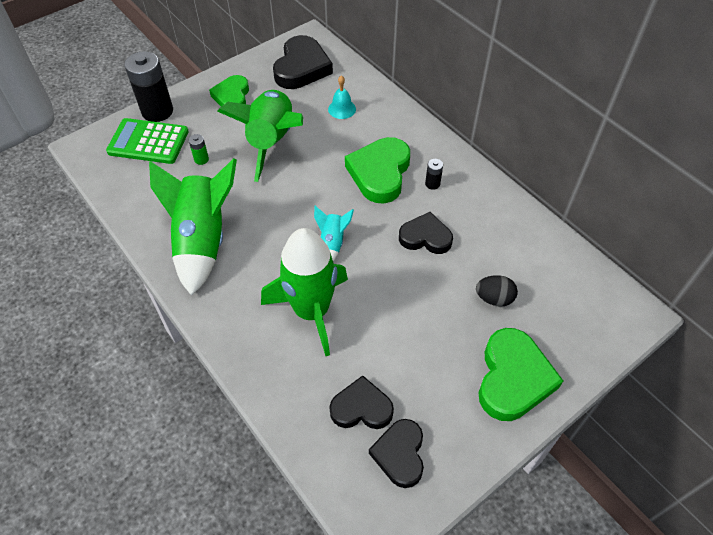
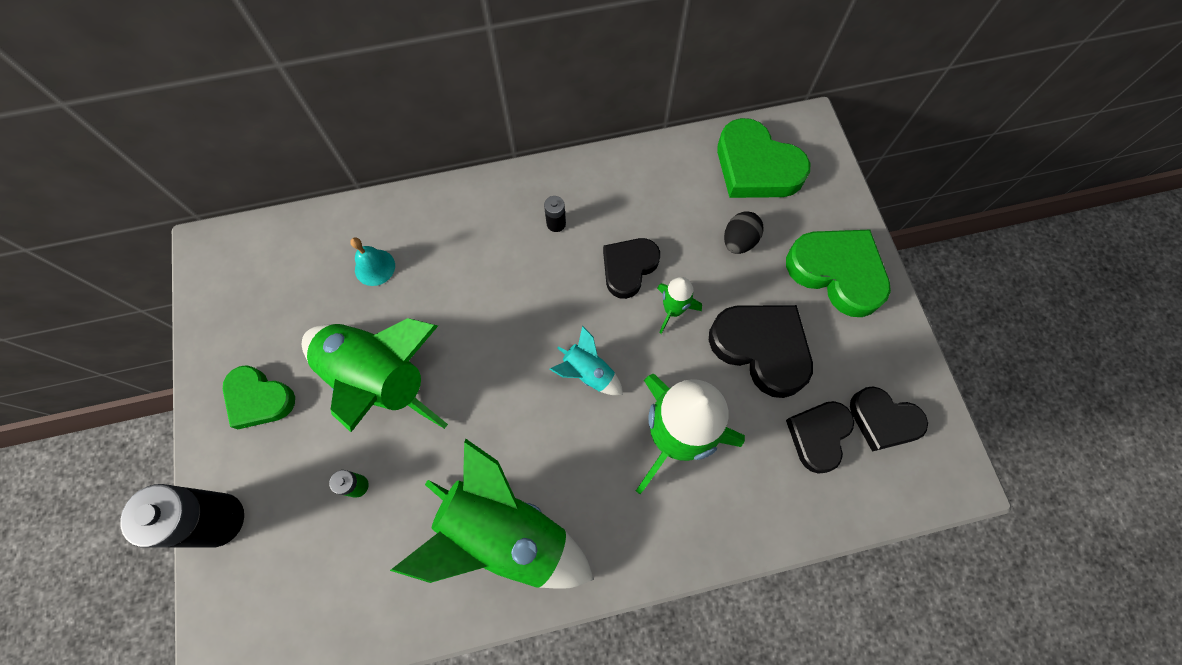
camera: 65 degrees left, 15 degrees up
green calculator [106,118,189,164] -> none
black heart [273,35,333,89] -> black heart moved to [709,305,813,398]
green heart [345,137,410,203] -> green heart moved to [717,118,810,198]
none -> green rocket [657,277,702,334]

